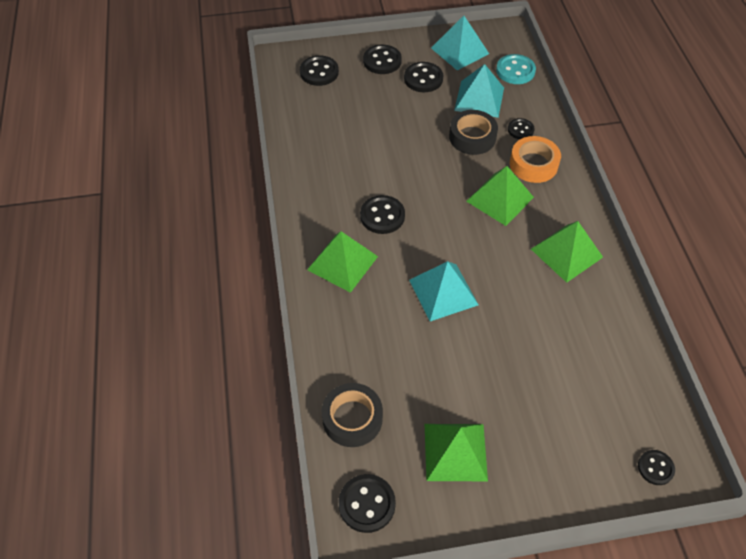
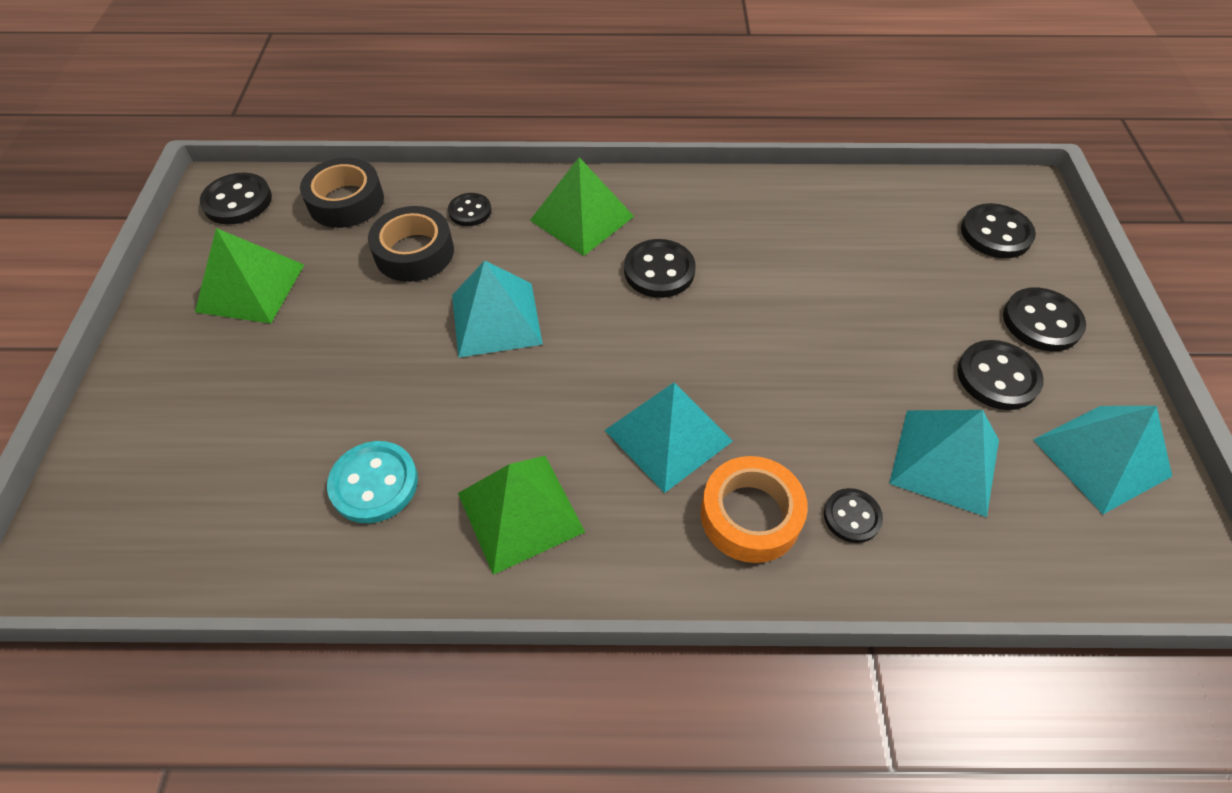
camera: 100 degrees right, 0 degrees up
black tape [449,110,498,155] -> black tape moved to [368,206,454,282]
green pyramid [466,166,534,226] -> turquoise pyramid [605,382,733,493]
turquoise button [496,54,536,84] -> turquoise button moved to [327,441,418,523]
black button [638,450,675,485] -> black button moved to [448,193,491,226]

